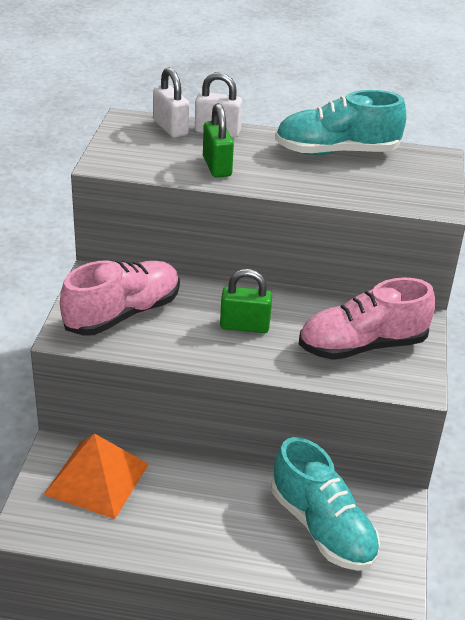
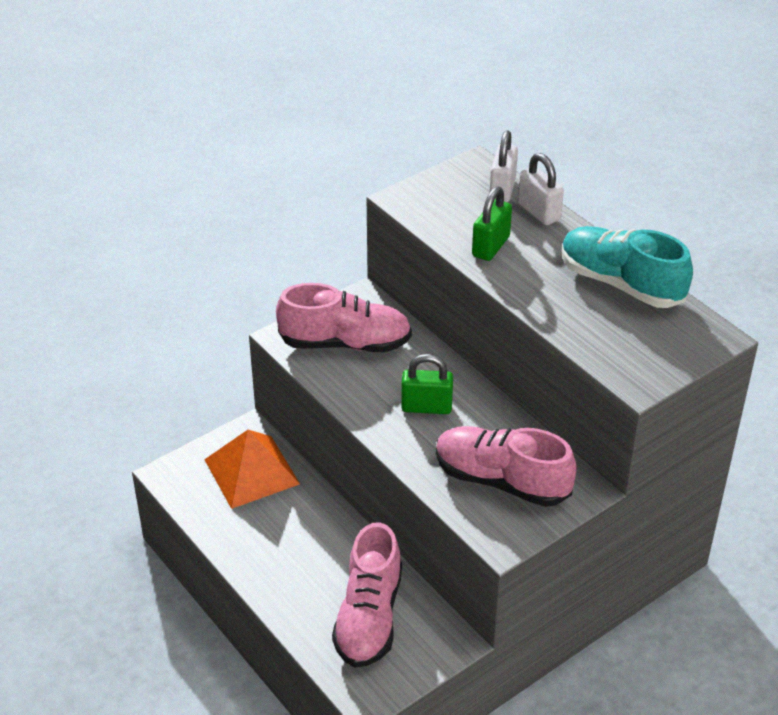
camera: 45 degrees right, 5 degrees up
green padlock [220,269,272,333] -> green padlock turned 45 degrees counterclockwise [401,354,453,414]
turquoise shoe [271,437,380,571] -> pink shoe [332,522,402,668]

